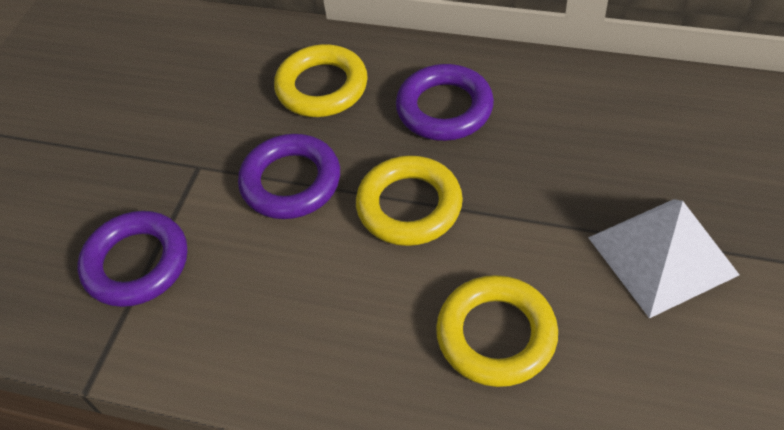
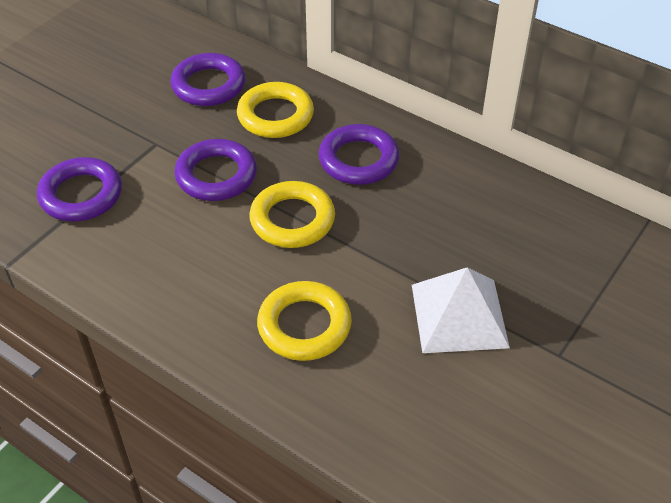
camera: 15 degrees right, 5 degrees down
none -> purple ring [171,53,245,106]

